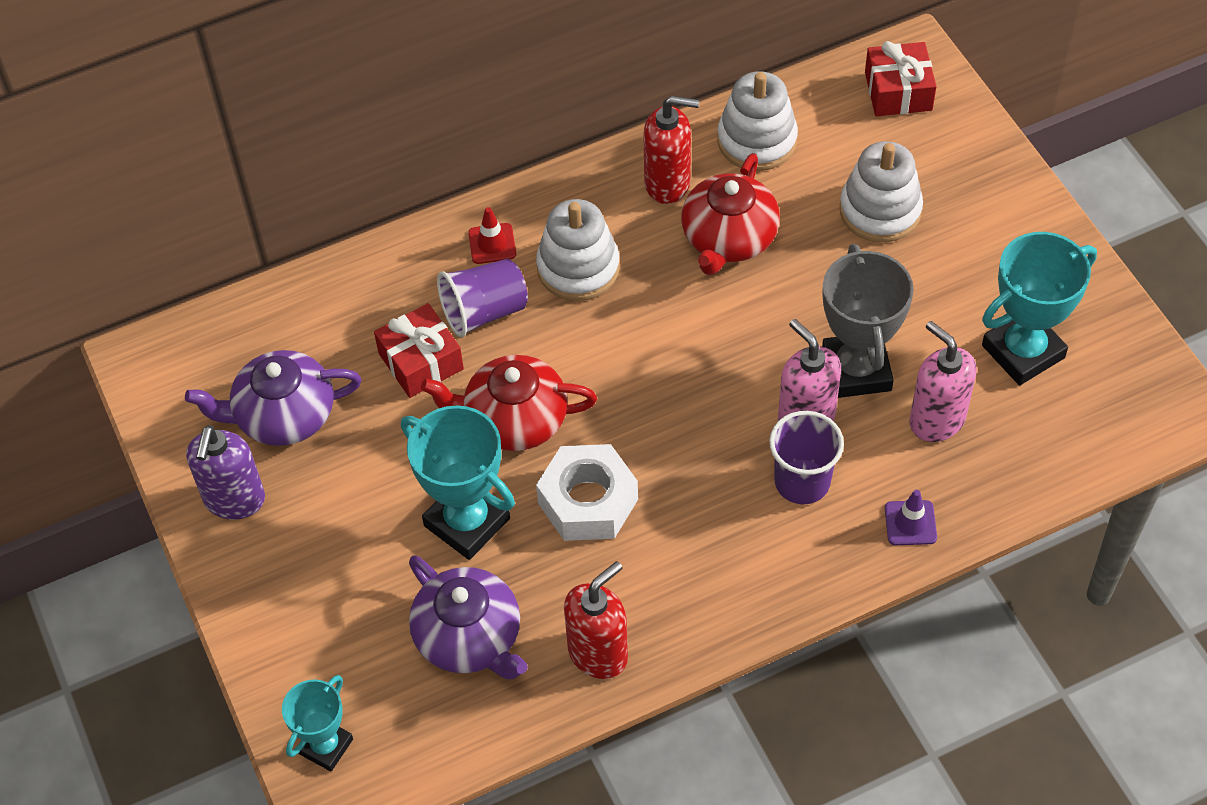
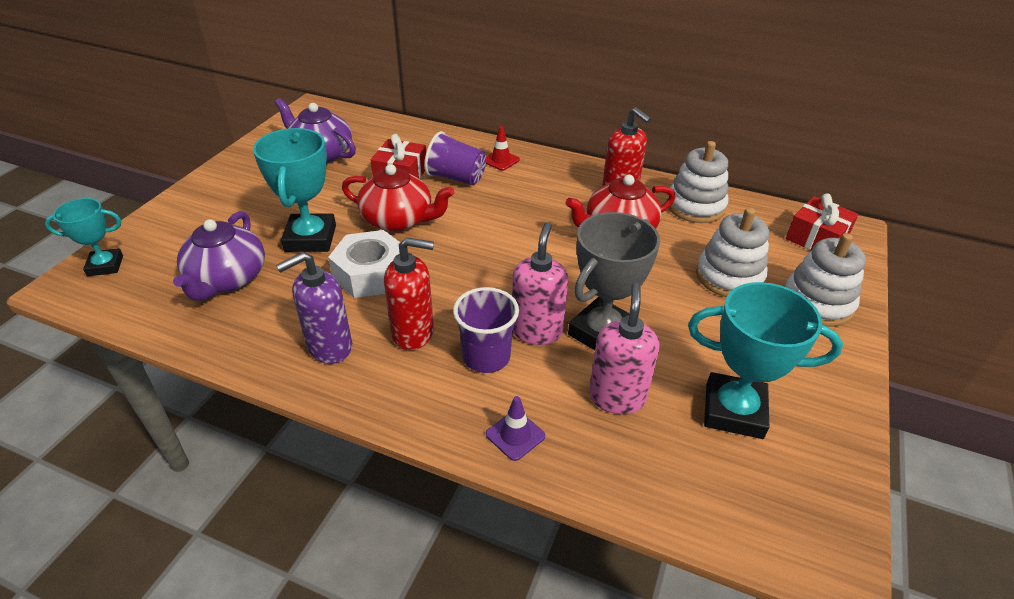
camera: 45 degrees right, 15 degrees down
purple soap dispenser [186,425,265,520] -> purple soap dispenser moved to [276,252,352,364]
red teapot [421,355,597,451] -> red teapot turned 150 degrees clockwise [342,164,454,232]
white stacking toy [536,199,620,301] -> white stacking toy moved to [784,233,866,327]
red soap dispenser [564,561,628,679] -> red soap dispenser moved to [384,237,434,350]

